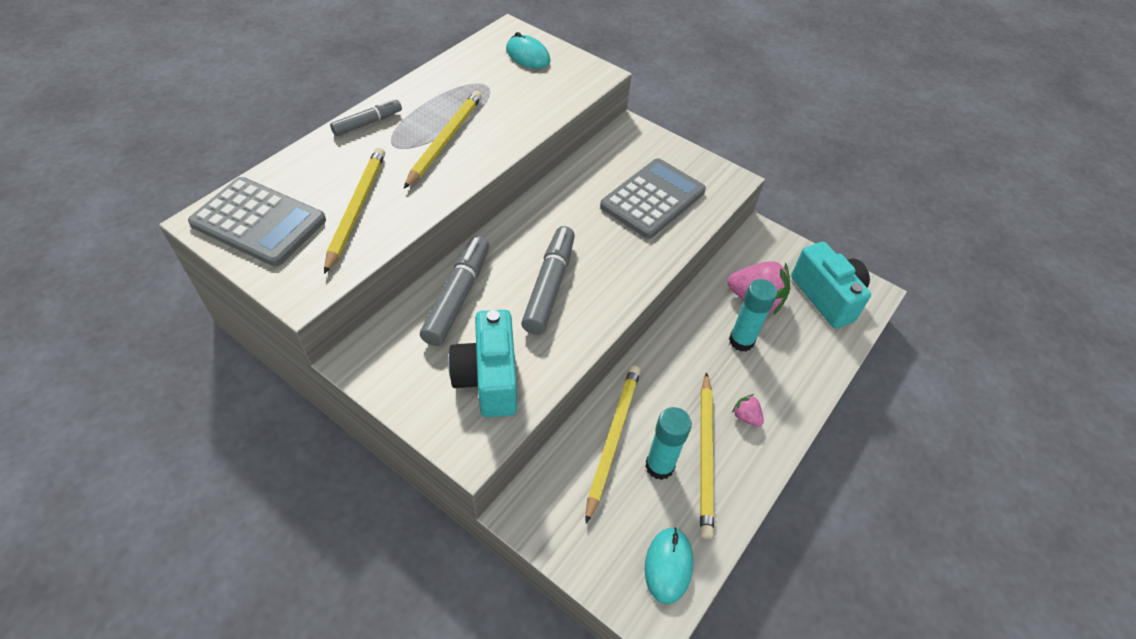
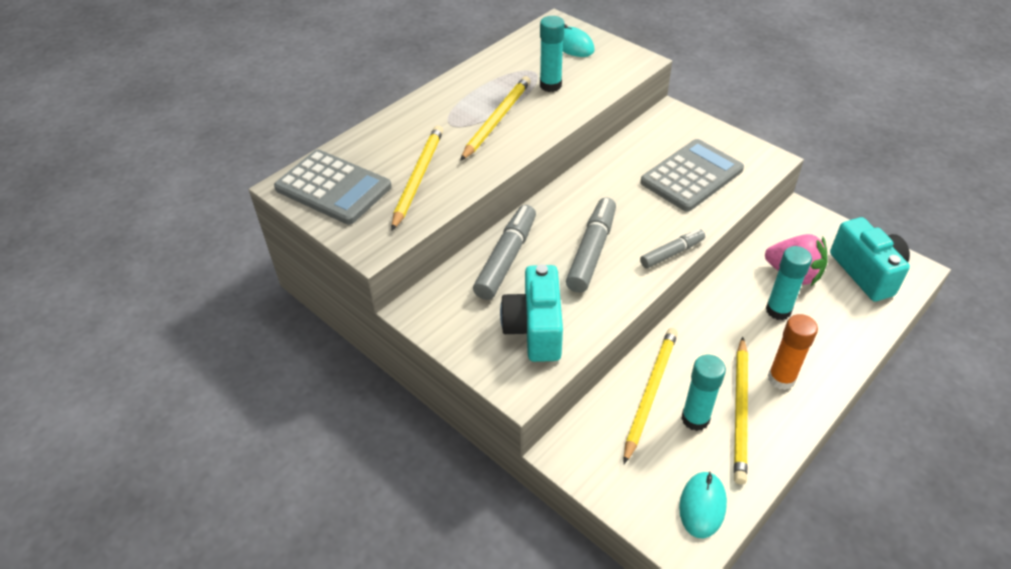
camera: 10 degrees right, 5 degrees down
grey marker [330,99,402,136] -> grey marker moved to [640,229,705,269]
pink strawberry [732,394,764,426] -> orange glue stick [768,314,818,390]
none -> turquoise glue stick [540,16,565,92]

